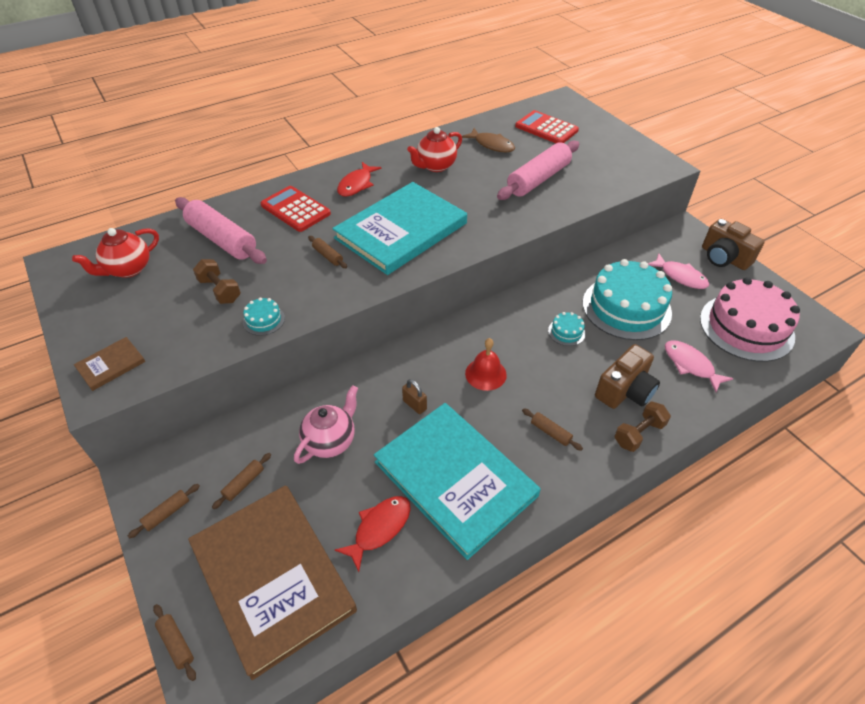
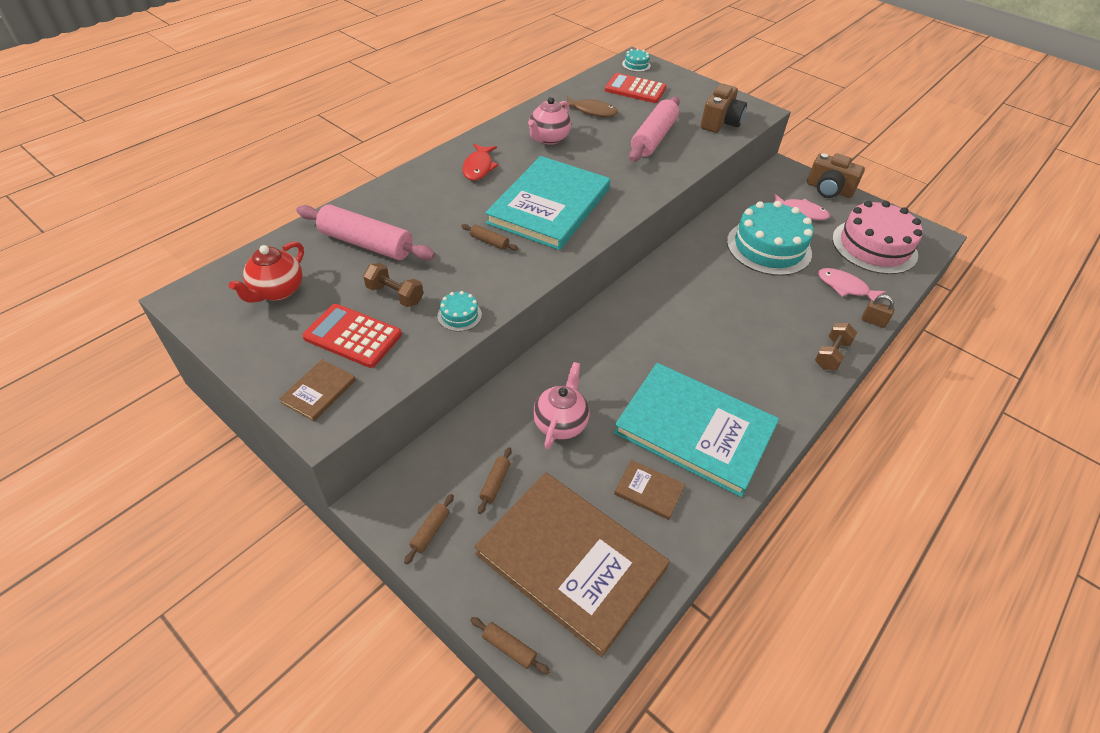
camera: 20 degrees left, 0 degrees up
red calculator [260,186,331,232] -> red calculator moved to [302,304,402,368]
red fish [335,496,411,572] -> brown book [614,460,685,520]
brown padlock [402,379,427,414] -> brown padlock moved to [862,295,895,328]
red teapot [407,127,462,172] -> pink teapot [528,97,571,145]
red bell [465,338,507,391] -> none
brown rolling pin [522,408,583,451] -> none
turquoise cake [548,312,586,346] -> turquoise cake moved to [622,49,651,72]
brown camera [595,344,660,409] -> brown camera moved to [701,84,747,133]

